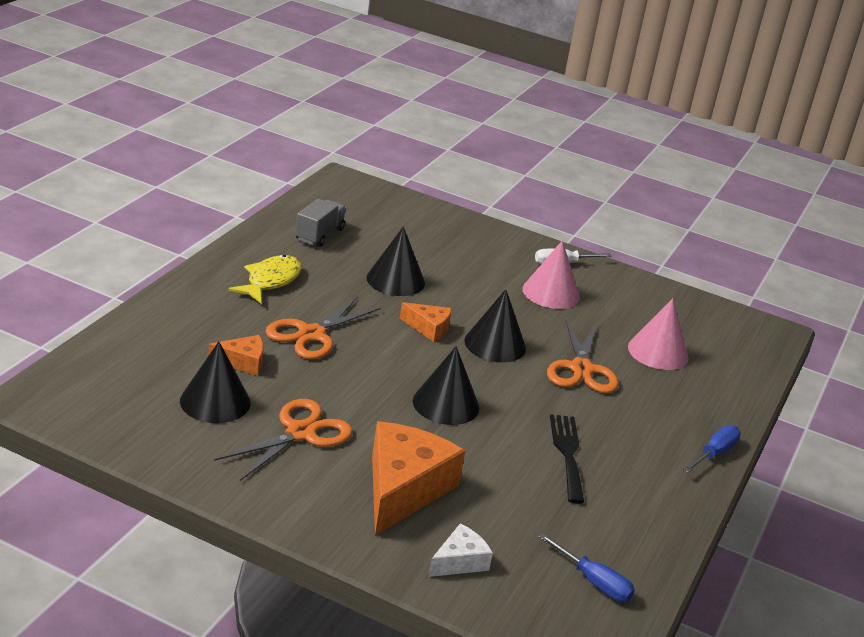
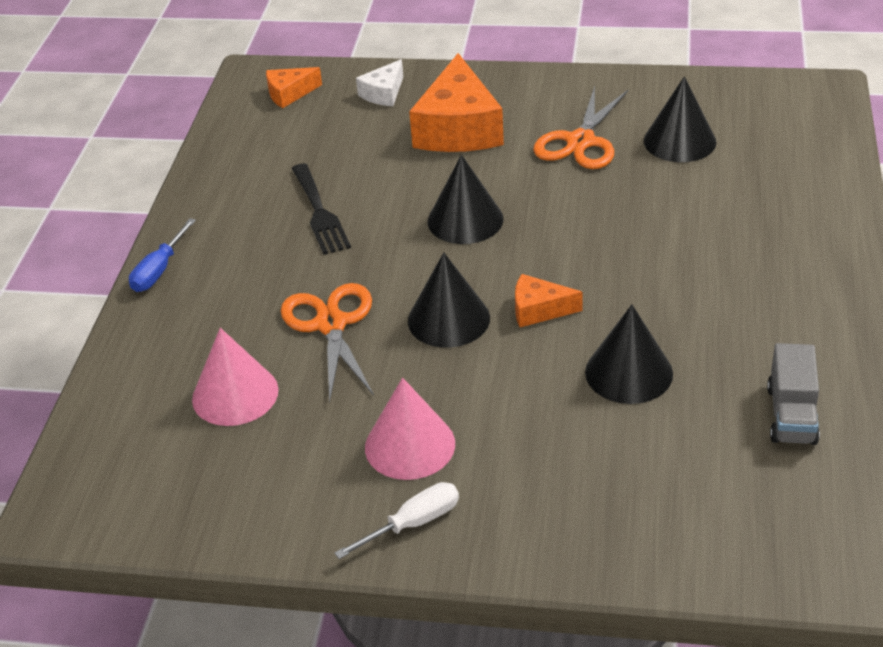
camera: 170 degrees right, 10 degrees up
orange cheese [208,335,263,376] -> orange cheese moved to [266,67,322,108]
yellow fish [228,255,302,303] -> none
orange scissors [266,296,381,359] -> none
blue screwdriver [538,533,635,602] -> none

